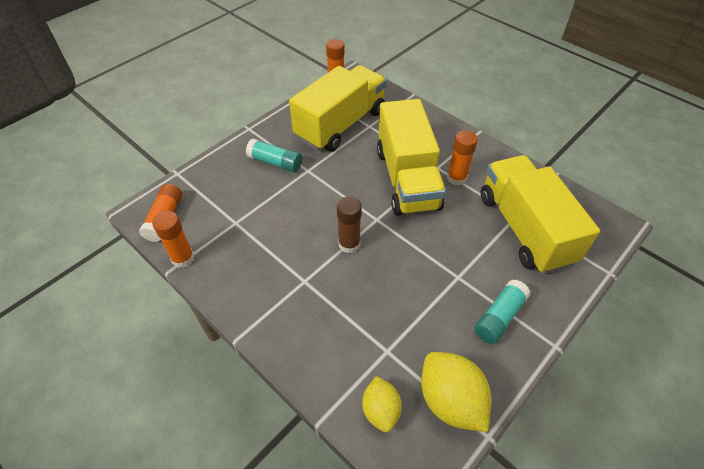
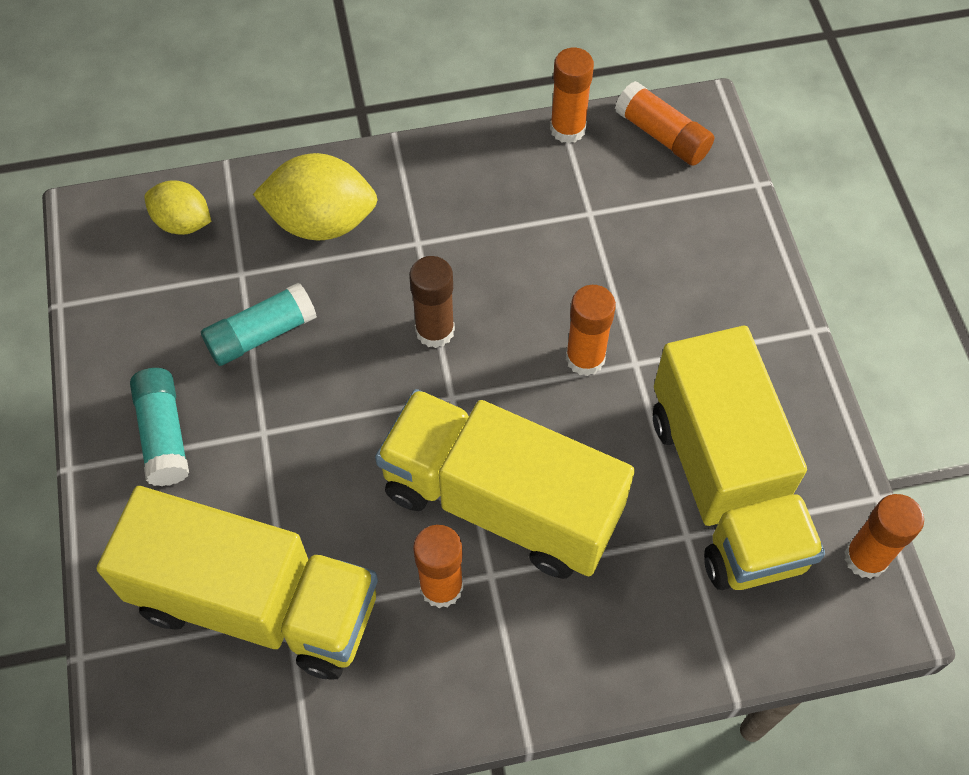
camera: 125 degrees right, 10 degrees up
turquoise glue stick [246,139,302,172] -> turquoise glue stick moved to [201,282,317,366]
yellow lemon [421,352,491,432] -> yellow lemon moved to [253,153,378,240]
none -> orange glue stick [566,285,616,376]

